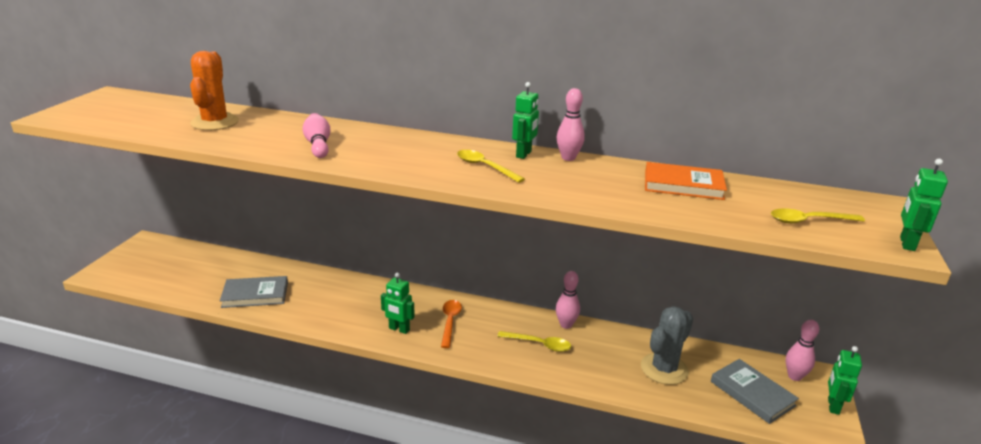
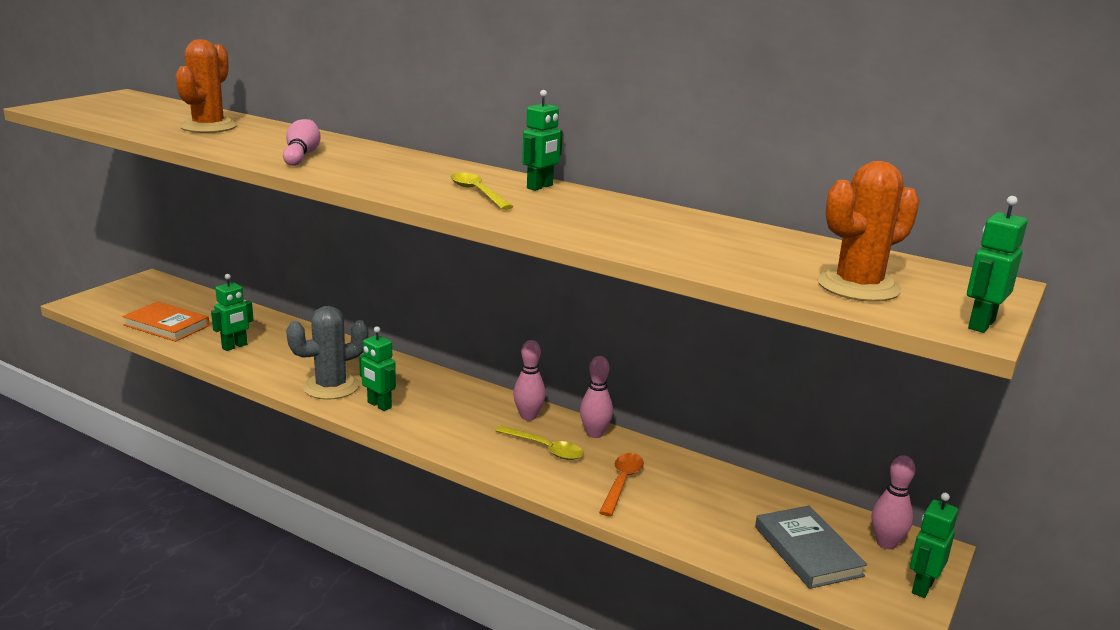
camera: 15 degrees right, 5 degrees down
grey book [220,276,288,308] -> green robot [211,274,254,351]
orange spoon [441,300,462,348] -> orange spoon moved to [599,453,644,516]
pink bowling pin [557,88,585,161] -> pink bowling pin moved to [513,340,546,421]
grey cactus [641,306,693,385] -> grey cactus moved to [286,306,368,400]
orange book [645,162,727,200] -> orange book moved to [122,301,210,342]
yellow spoon [771,208,865,224] -> orange cactus [817,161,920,302]

